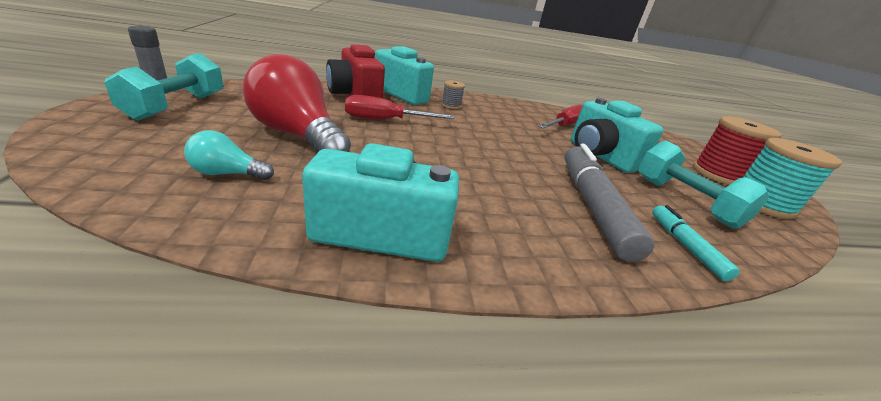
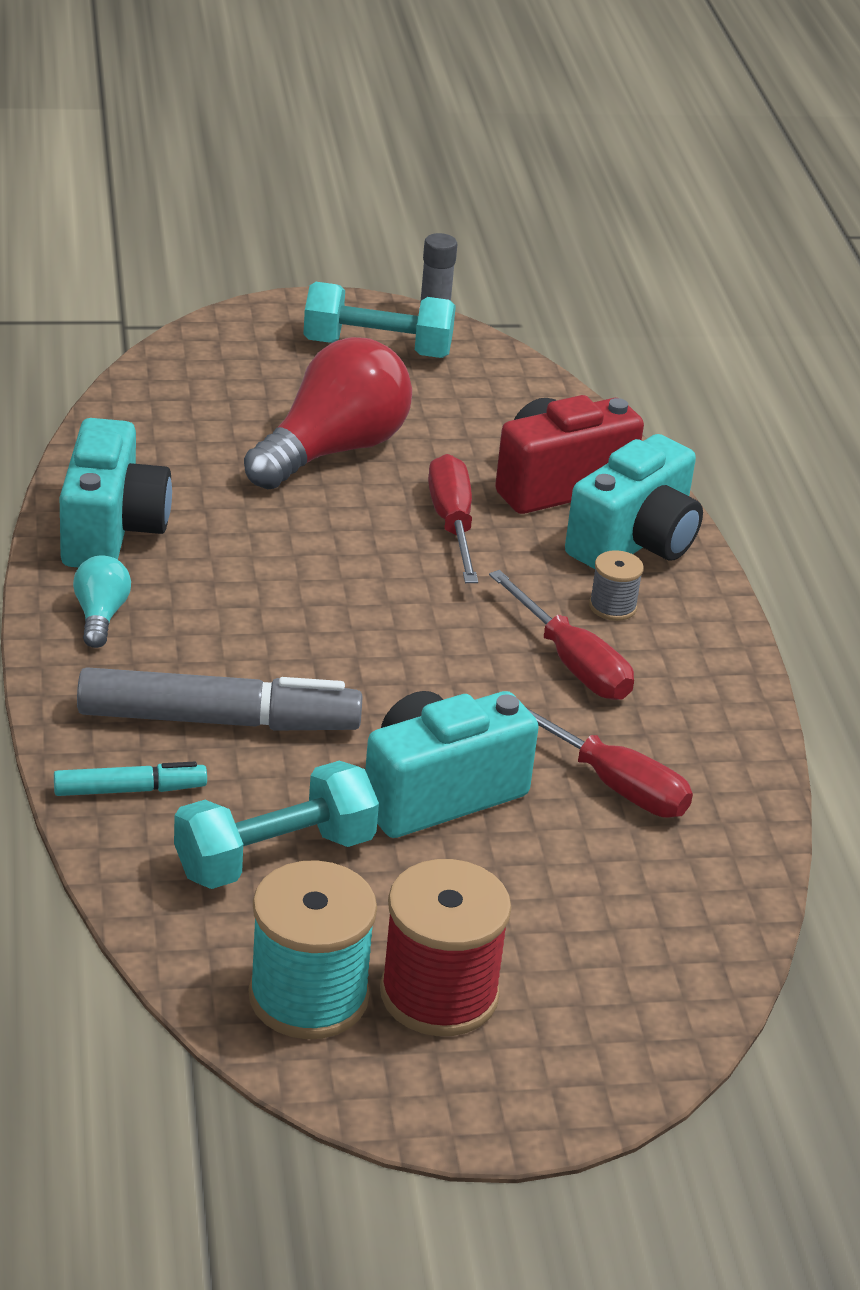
camera: 90 degrees right, 5 degrees up
turquoise light bulb [184,130,274,180] -> turquoise light bulb moved to [73,555,131,648]
none -> red screwdriver [489,570,634,700]

